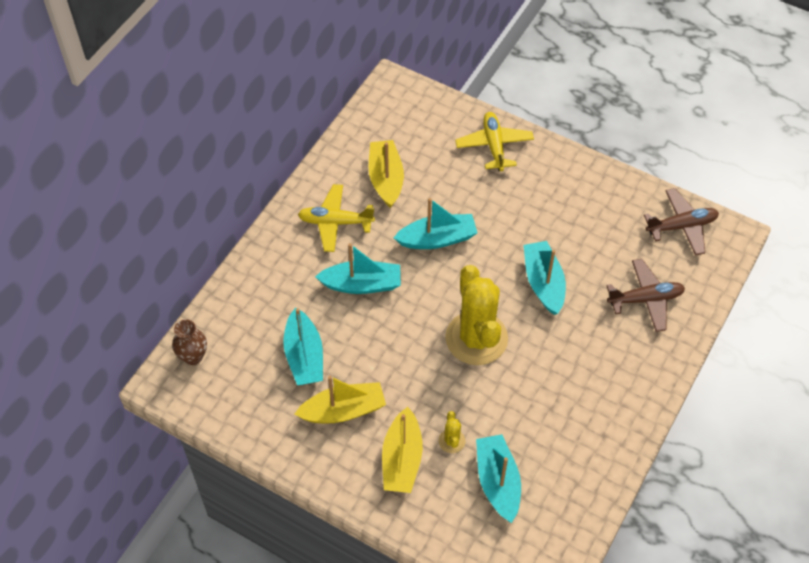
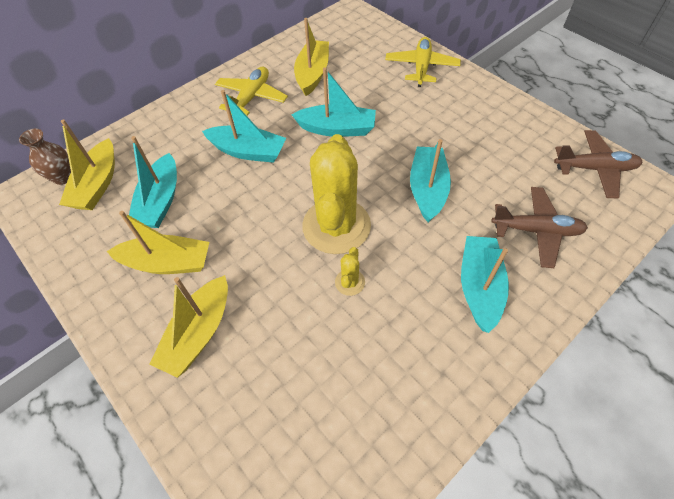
camera: 20 degrees right, 0 degrees up
yellow plane [298,184,375,252] -> yellow plane turned 90 degrees clockwise [215,67,288,116]
yellow cactus [439,411,465,453] -> yellow cactus moved to [335,247,365,296]
turquoise boat [476,434,521,523] -> turquoise boat moved to [461,236,509,333]
none -> yellow boat [59,119,115,210]

